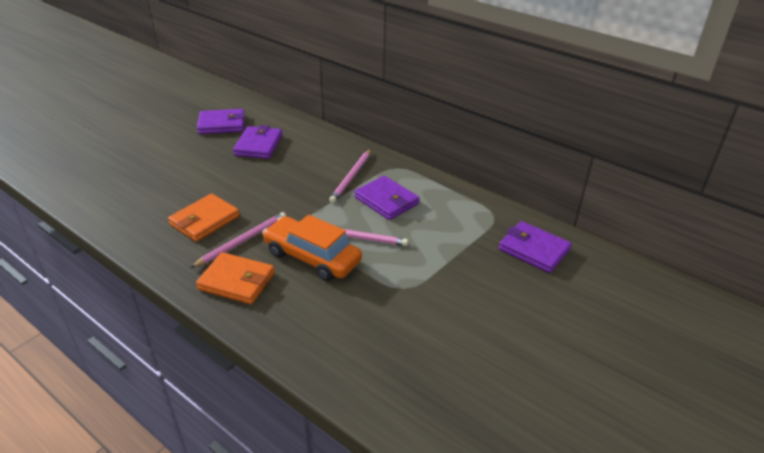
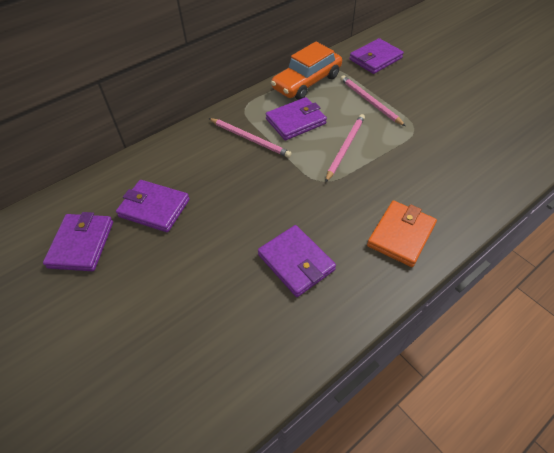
camera: 75 degrees left, 15 degrees up
orange wallet [168,193,240,242] -> purple wallet [258,225,336,297]
pink pencil [190,212,286,268] -> pink pencil moved to [340,75,405,126]
orange car [262,215,362,281] -> orange car moved to [271,42,342,100]

